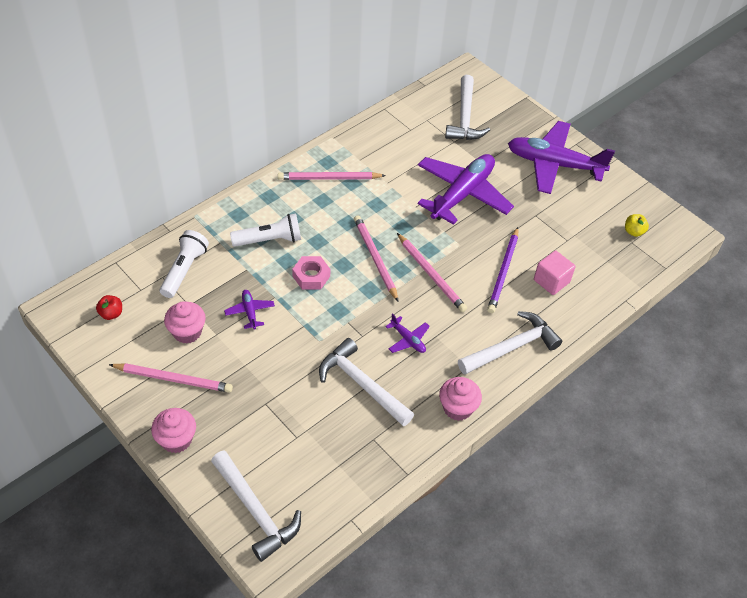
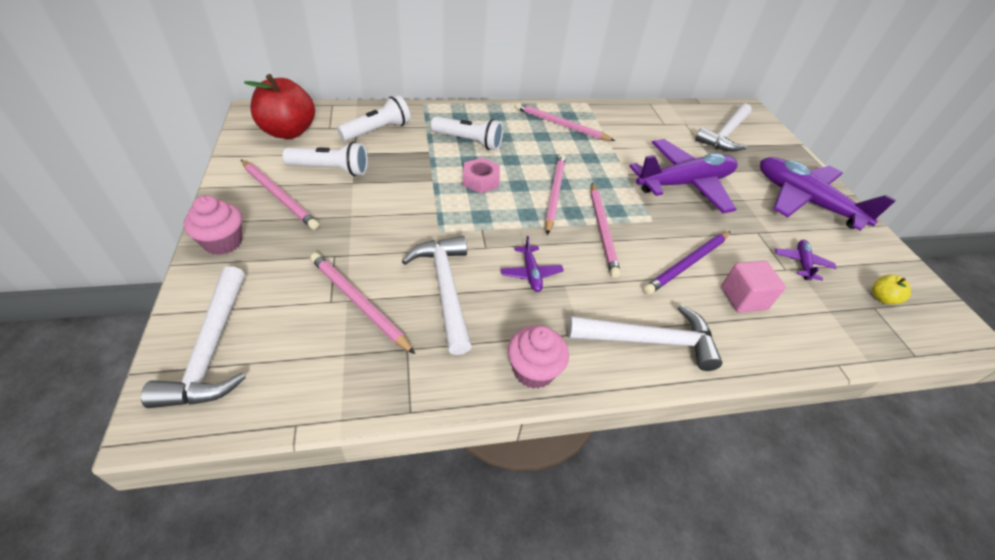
camera: 30 degrees right, 5 degrees down
red apple [96,295,122,320] -> red apple [244,74,315,139], size x2.30
pink cupcake [164,301,206,344] -> white flashlight [282,141,368,176]
purple plane [224,290,275,329] -> purple plane moved to [775,240,836,281]
none -> pink pencil [310,253,415,354]

